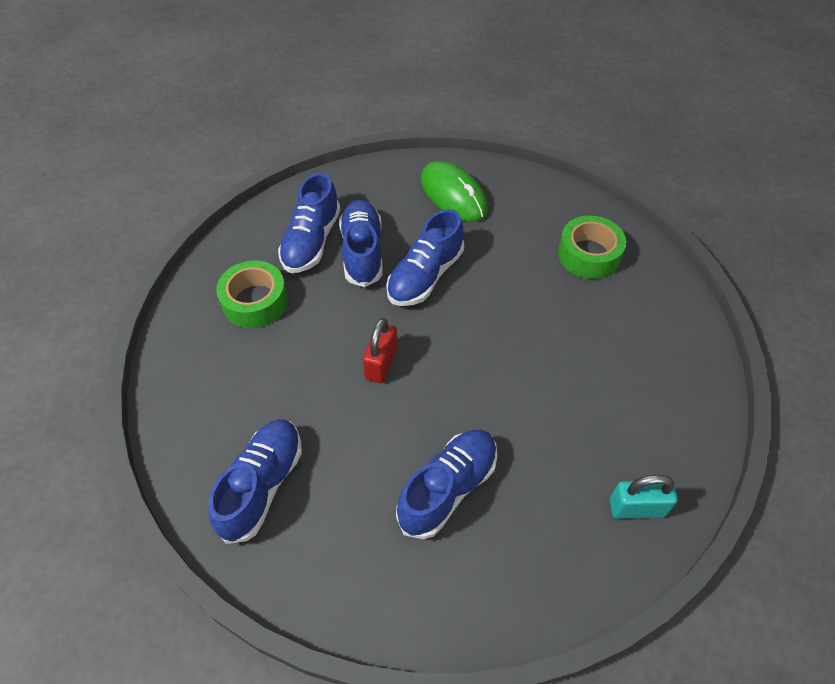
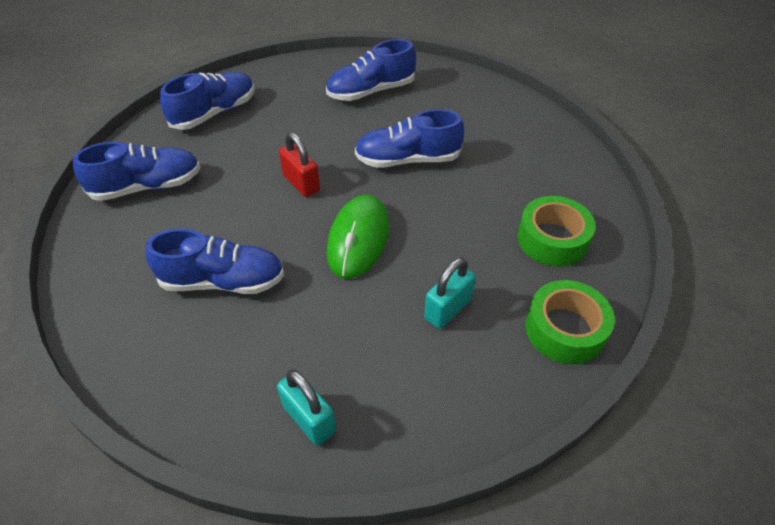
camera: 50 degrees right, 5 degrees down
green tape [216,260,288,328] -> green tape moved to [526,280,615,364]
blue shoe [339,200,383,287] -> blue shoe moved to [160,72,255,130]
red padlock [363,318,398,383] -> red padlock turned 75 degrees clockwise [279,132,320,197]
green mouse [421,161,488,222] -> green mouse moved to [327,195,389,279]
none -> turquoise padlock [424,258,476,329]

